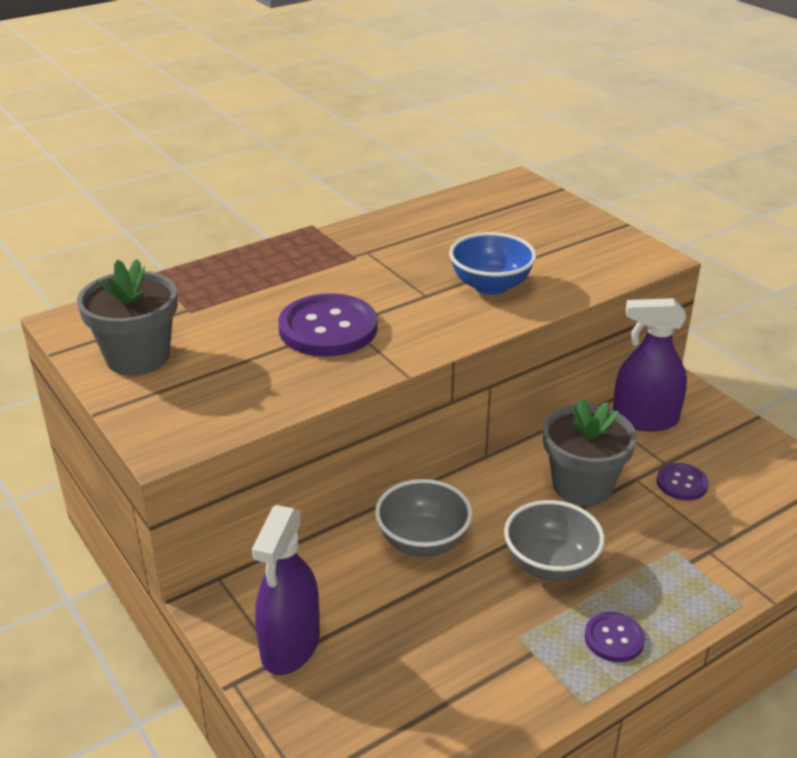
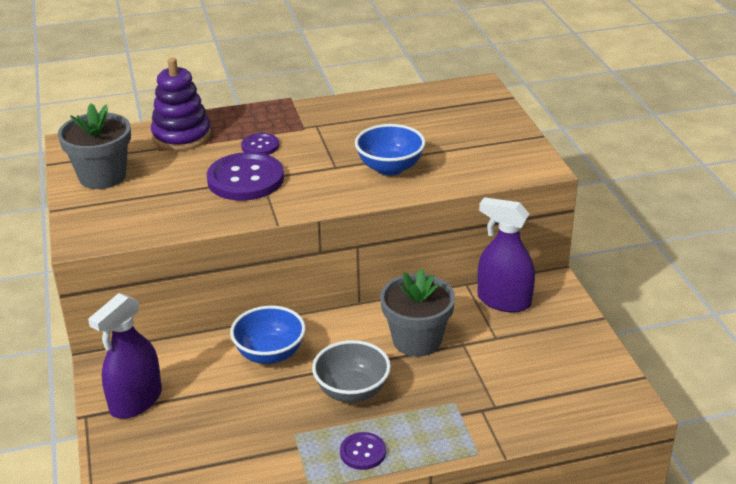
camera: 20 degrees right, 0 degrees up
grey bowl [375,479,472,557] -> blue bowl [230,306,306,364]
purple button [657,463,709,500] -> purple button moved to [241,133,279,155]
none -> purple stacking toy [151,58,211,151]

